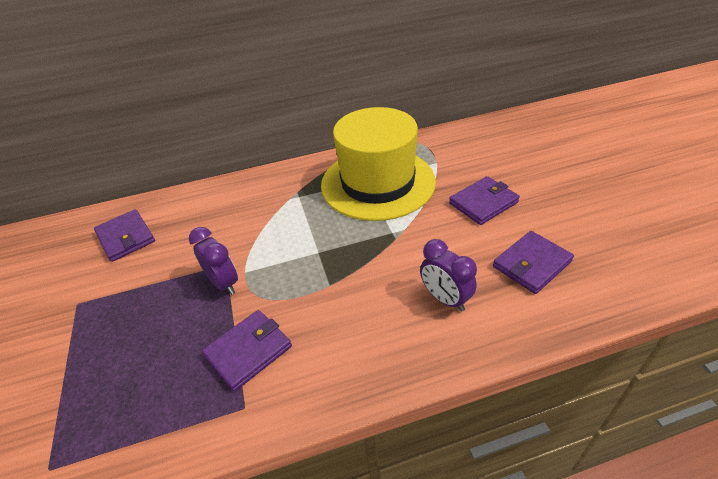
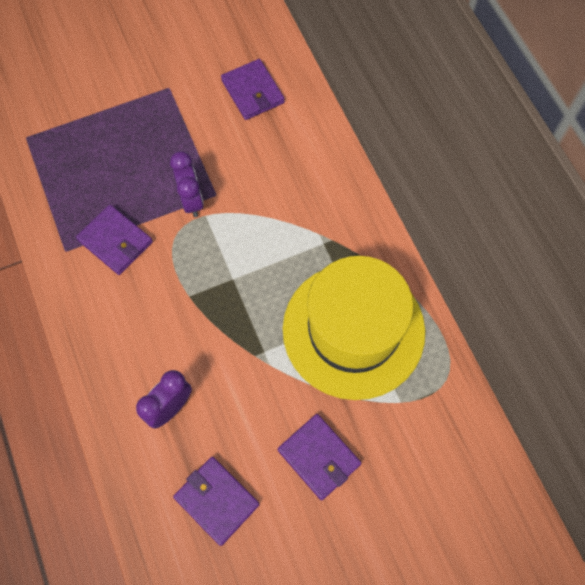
camera: 80 degrees right, 25 degrees up
purple wallet [94,209,155,262] -> purple wallet turned 75 degrees counterclockwise [221,59,285,120]
purple clock [189,227,238,295] -> purple clock turned 60 degrees counterclockwise [170,151,204,217]

